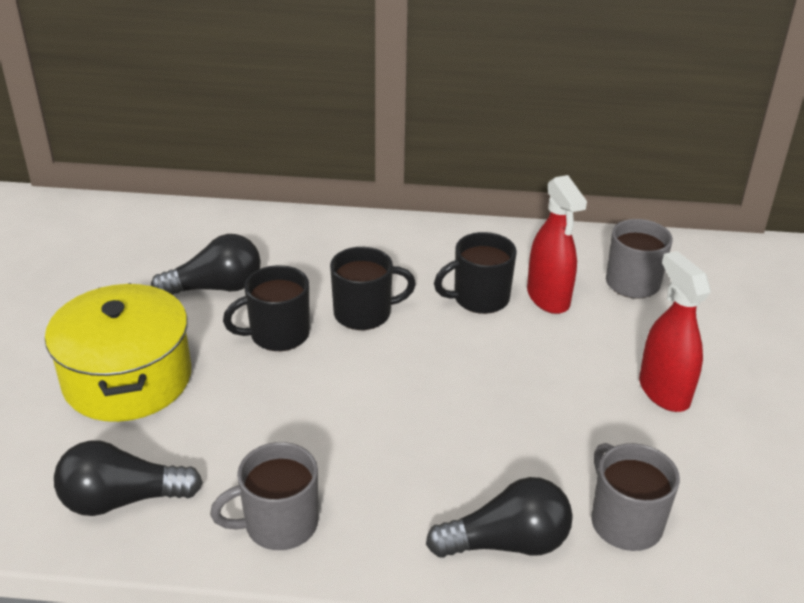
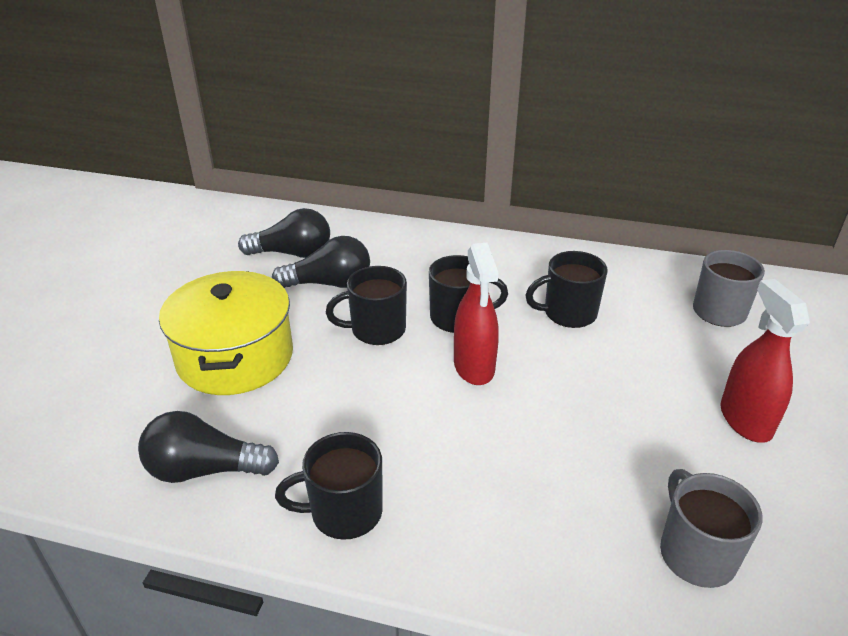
camera: 10 degrees right, 0 degrees up
grey mug [210,442,318,550] -> black mug [275,432,383,540]
black light bulb [426,477,573,558] -> black light bulb moved to [238,208,330,258]
red spray bottle [527,175,587,314] -> red spray bottle moved to [454,242,499,385]

